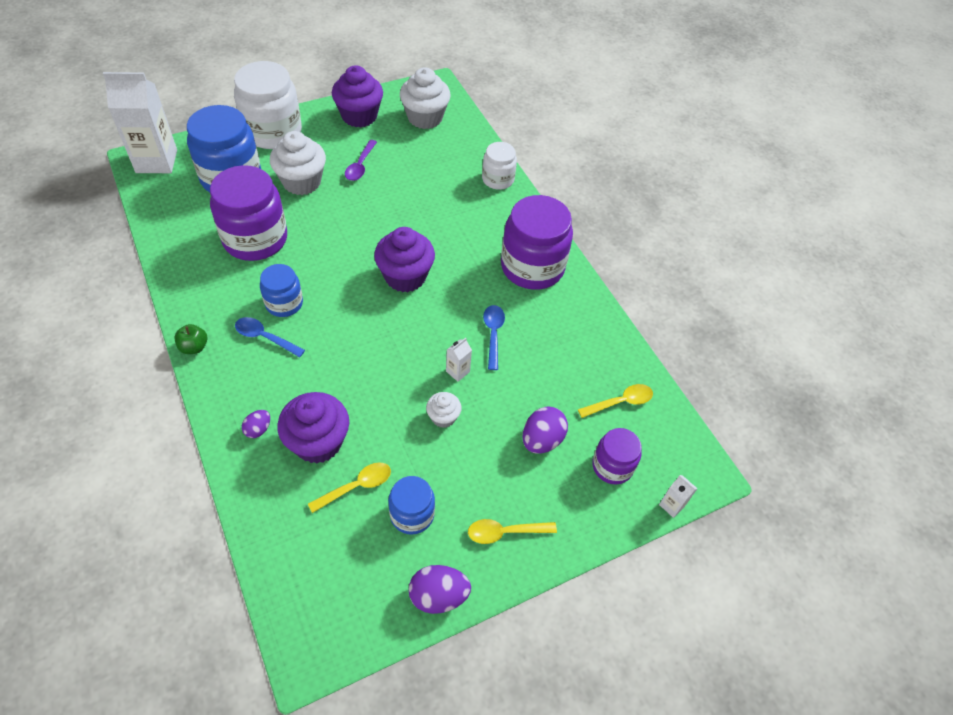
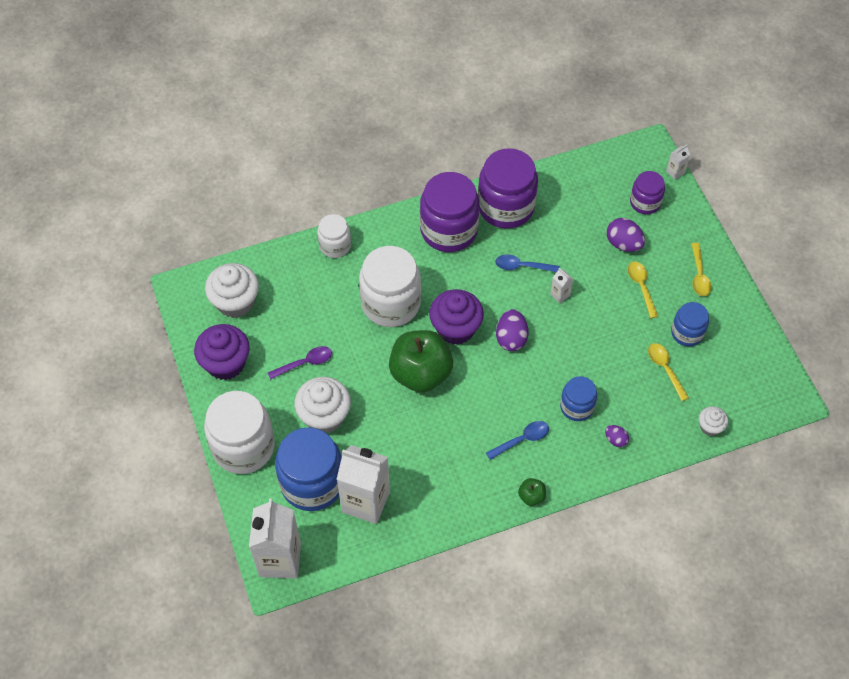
camera: 80 degrees left, 5 degrees up
purple jar [210,165,287,261] -> purple jar moved to [478,148,538,229]
blue spoon [235,317,305,358] -> blue spoon turned 150 degrees counterclockwise [486,421,549,460]
blue jar [260,264,303,317] -> blue jar moved to [560,376,597,421]
purple cupcake [277,392,349,463] -> none
purple spoon [345,140,377,181] -> purple spoon turned 45 degrees counterclockwise [268,346,332,380]
purple egg [409,565,471,614] -> purple egg moved to [496,309,529,351]
white cupcake [426,392,461,428] -> white cupcake moved to [699,406,728,436]
yellow spoon [578,384,653,418] -> yellow spoon moved to [628,262,658,318]
none -> white carton [337,445,390,524]
none -> white jar [359,246,421,327]
none -> green apple [389,330,453,392]

